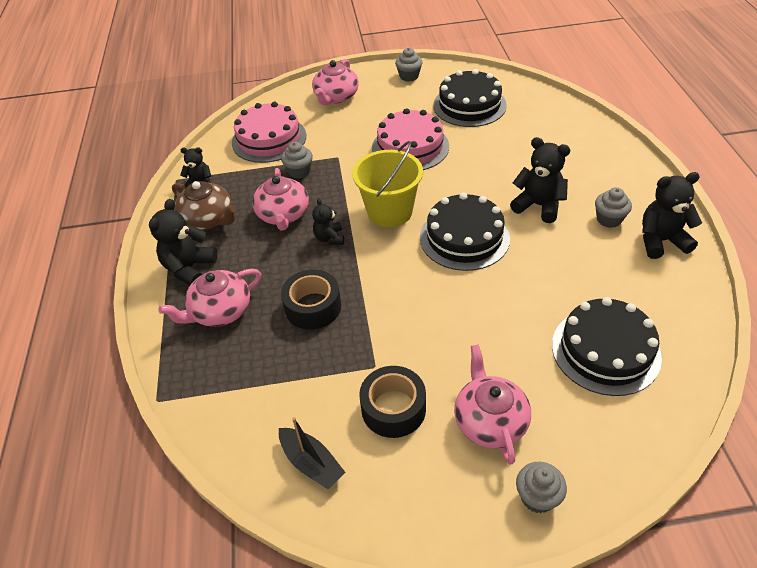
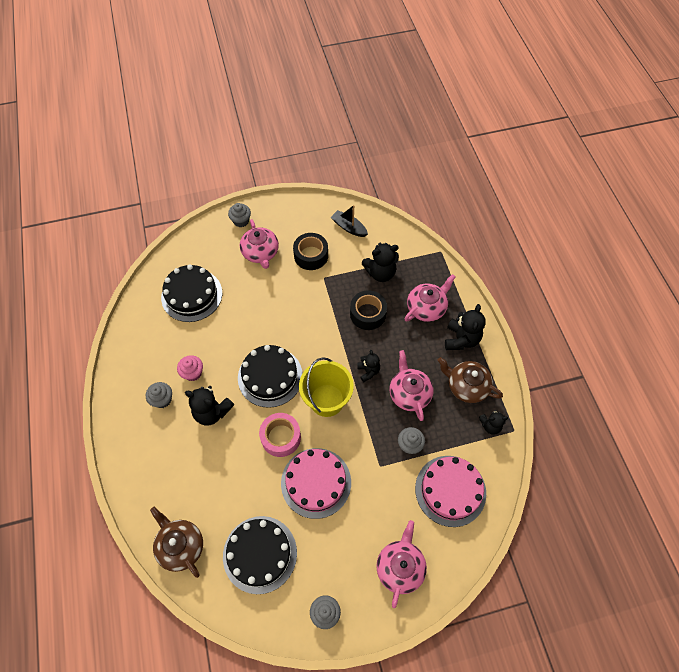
camera: 170 degrees right, 15 degrees up
black teddy bear [642,172,702,259] -> black teddy bear moved to [362,243,399,282]
none -> brown teapot [150,507,203,578]
none -> pink cupcake [177,355,203,381]
none -> pink tape [259,413,301,457]

